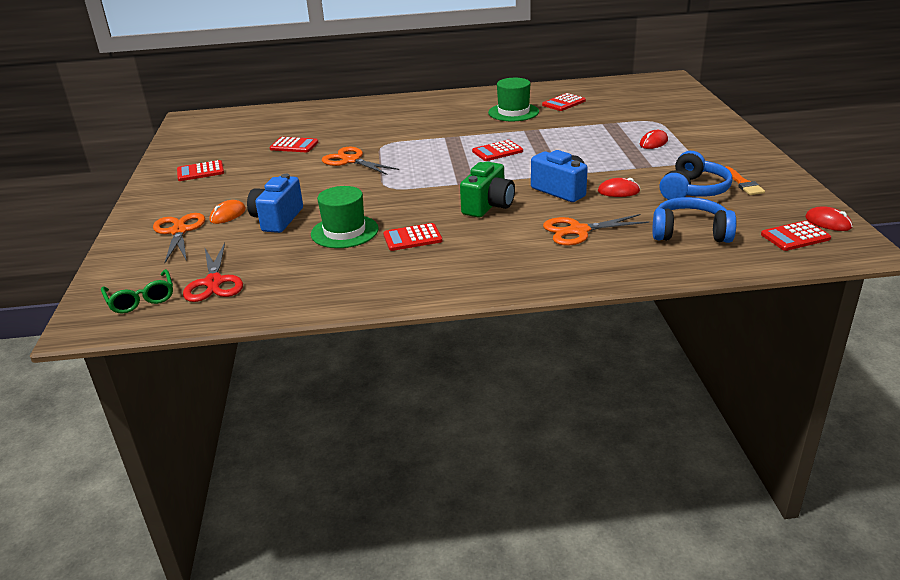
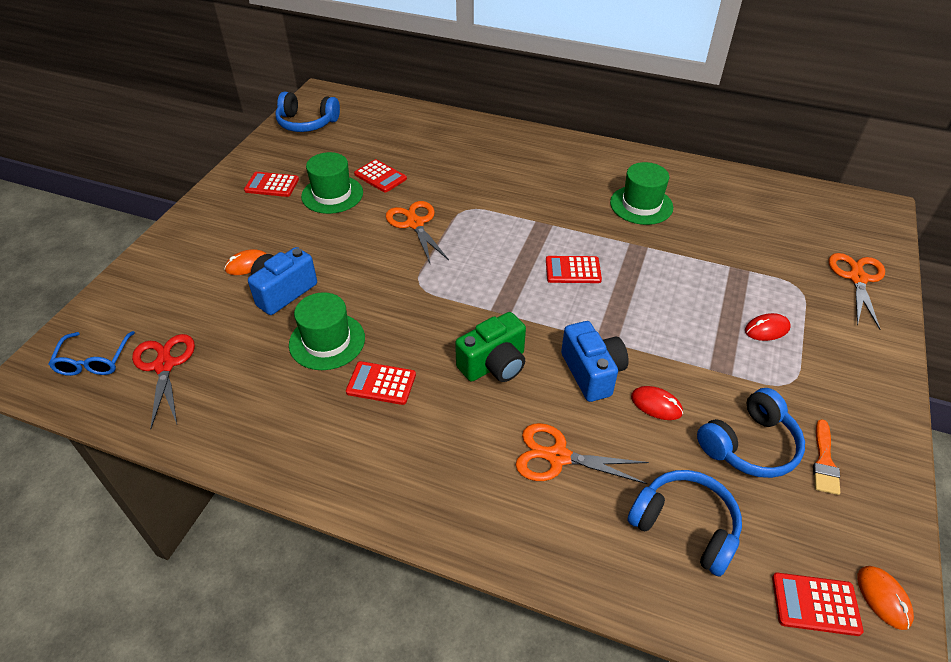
camera: 25 degrees right, 15 degrees up
green glasses [101,269,173,313] -> blue glasses [48,331,135,376]
orange scissors [153,213,205,263] -> orange scissors moved to [829,253,885,330]
red scissors [183,243,243,302] -> red scissors turned 150 degrees clockwise [132,334,195,429]
red calculator [542,93,586,111] -> none
red mouse [805,206,853,231] -> orange mouse [857,566,914,630]
none -> blue headphones [276,92,340,132]
none -> green hat [301,152,363,214]

